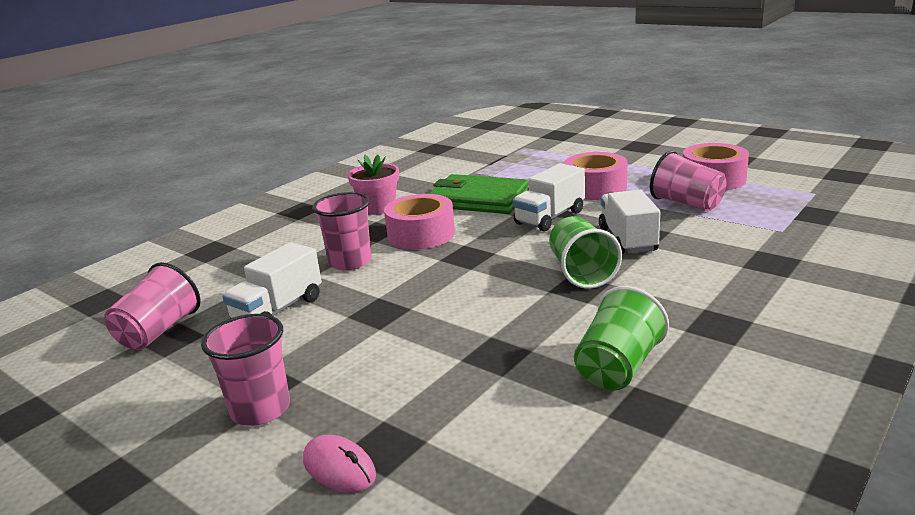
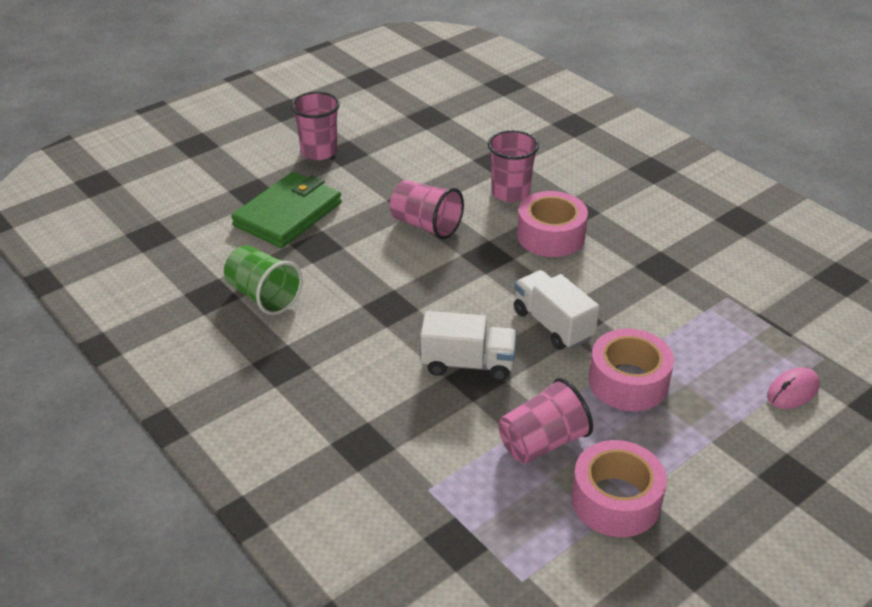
camera: 100 degrees right, 15 degrees up
pink cup [104,262,201,350] -> pink cup moved to [390,180,464,240]
white truck [222,242,322,318] -> none
pink mouse [303,435,376,492] -> pink mouse moved to [767,368,820,409]
pink flower pot [348,154,399,215] -> none
green wallet [429,174,529,214] -> green wallet moved to [231,172,342,248]
green cup [549,216,622,289] -> none

